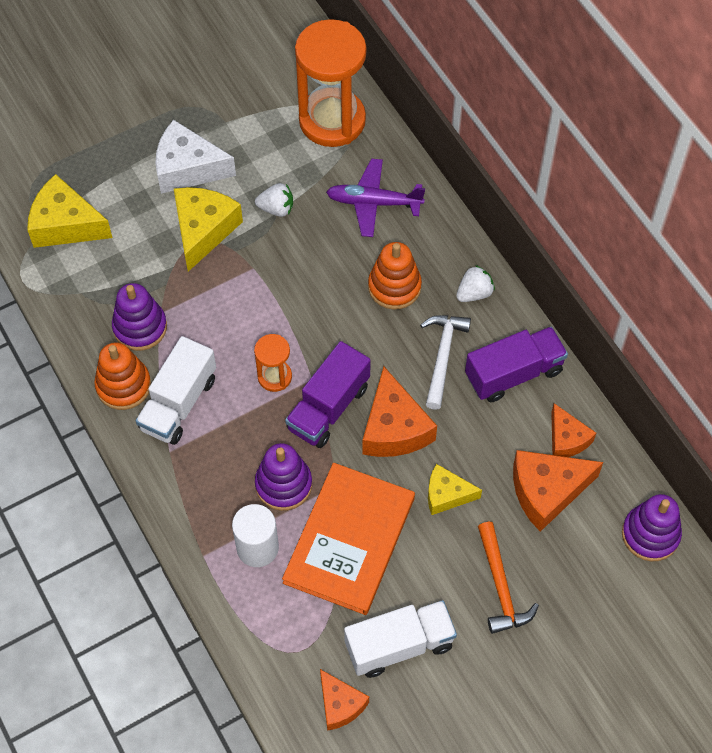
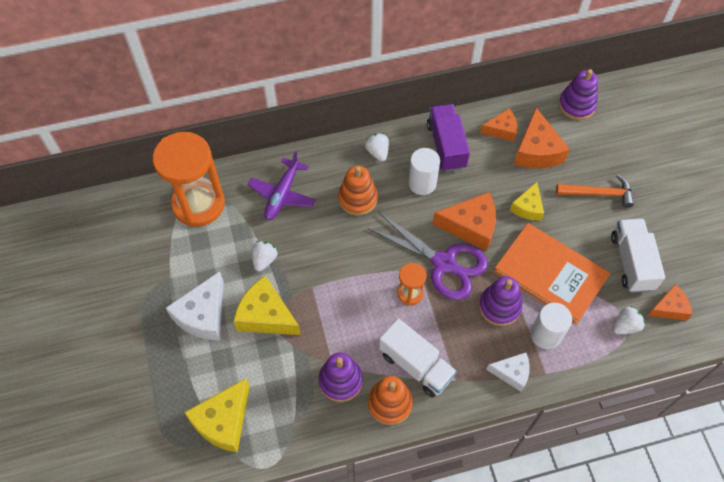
camera: 75 degrees left, 0 degrees up
purple truck [285,341,371,448] -> purple scissors [367,212,488,300]
white hammer [420,315,471,410] -> white cylinder [408,148,440,195]
none -> white cheese [486,353,530,392]
none -> white strawberry [613,306,645,334]

